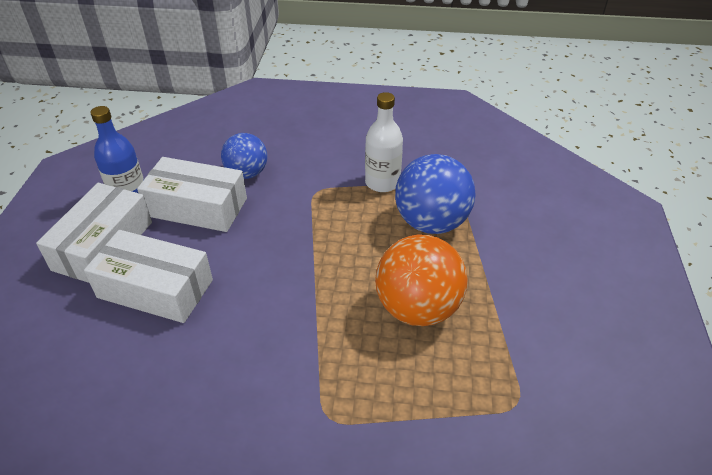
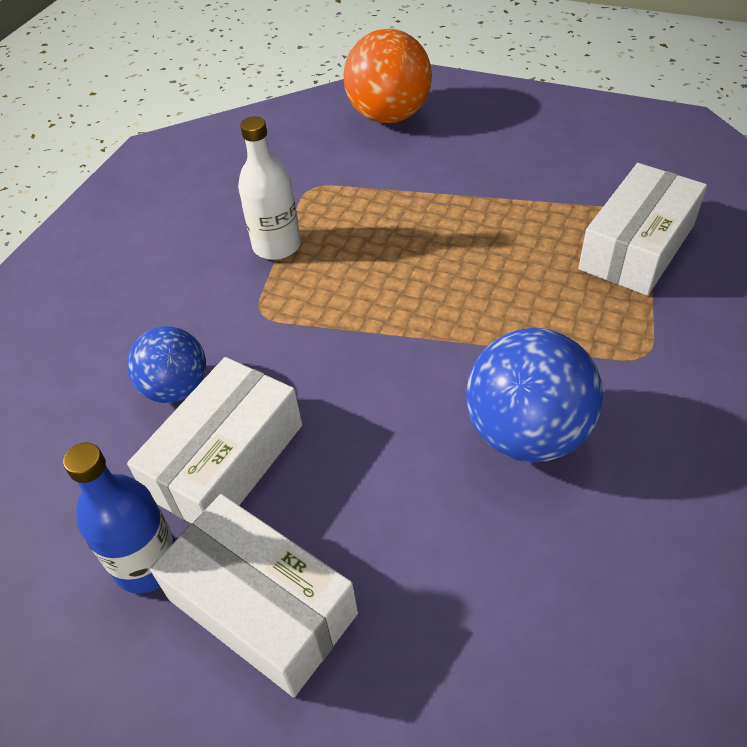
camera: 70 degrees left, 5 degrees up
white box [84,230,213,323] -> white box moved to [578,163,707,296]
orange ball [375,234,467,326] -> orange ball moved to [343,29,432,123]
blue ball [395,154,476,234] -> blue ball moved to [466,328,603,463]

